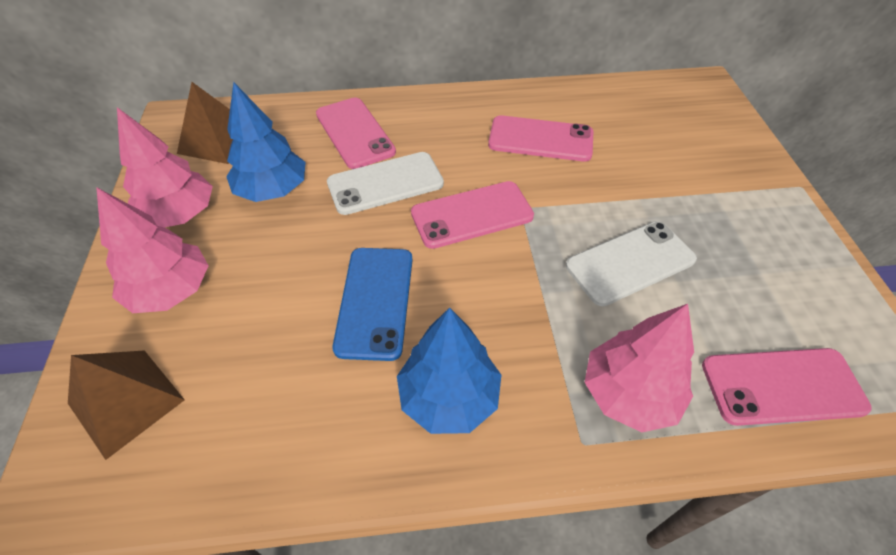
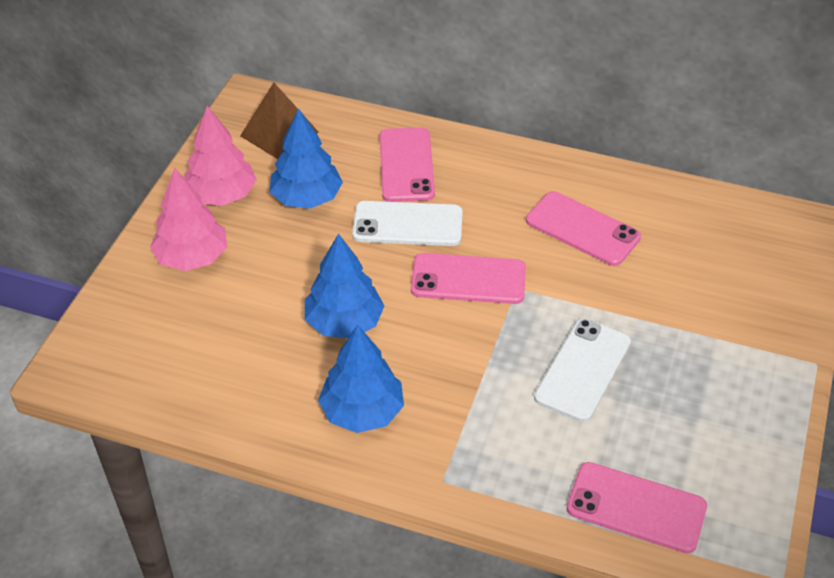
camera: 25 degrees right, 5 degrees down
brown pyramid [68,350,185,460] -> none
blue phone [333,248,413,361] -> blue tree [305,233,384,338]
white phone [566,221,697,306] -> white phone turned 60 degrees counterclockwise [534,318,631,422]
pink tree [585,304,694,432] -> none

